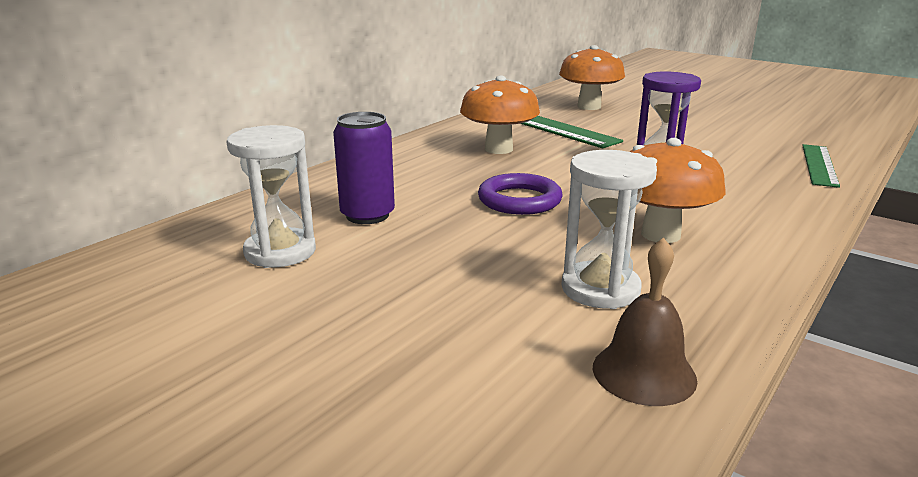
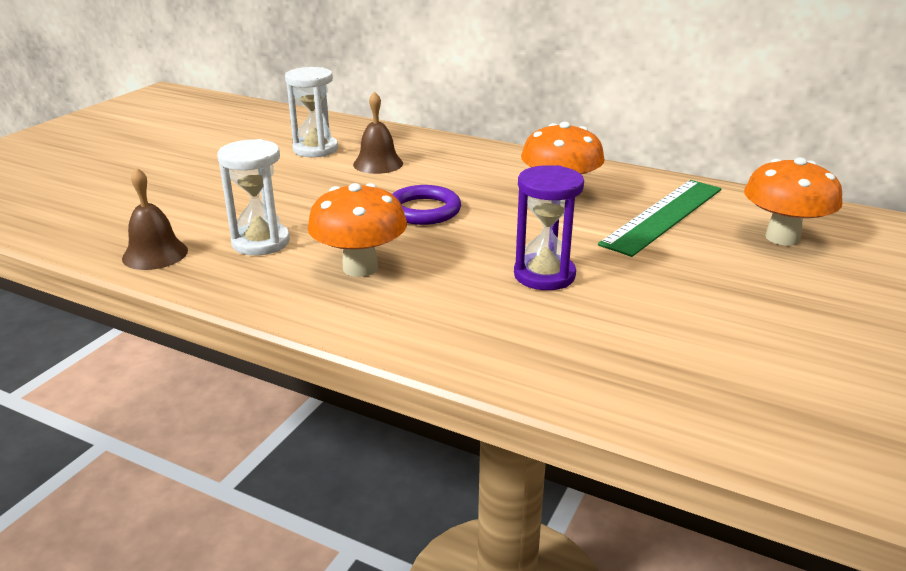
camera: 80 degrees right, 5 degrees up
purple can [333,112,395,224] -> brown bell [353,91,403,174]
green ruler [802,144,840,188] -> none

